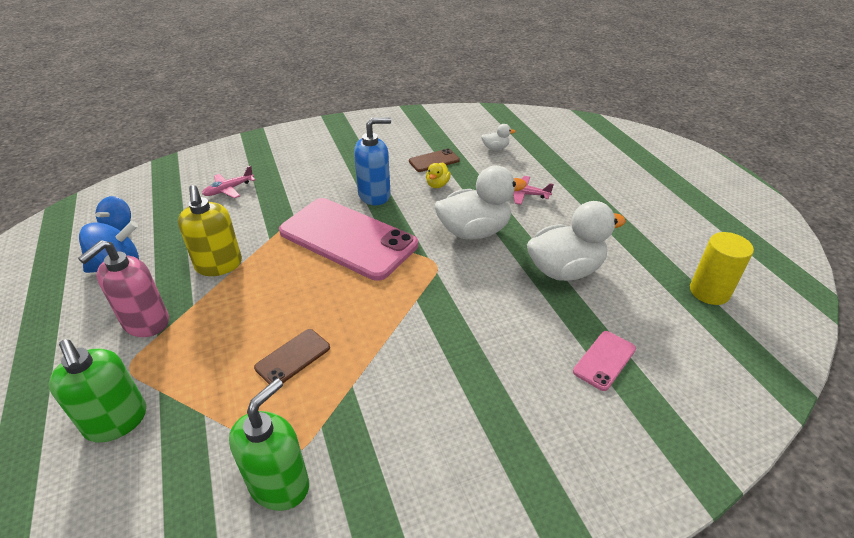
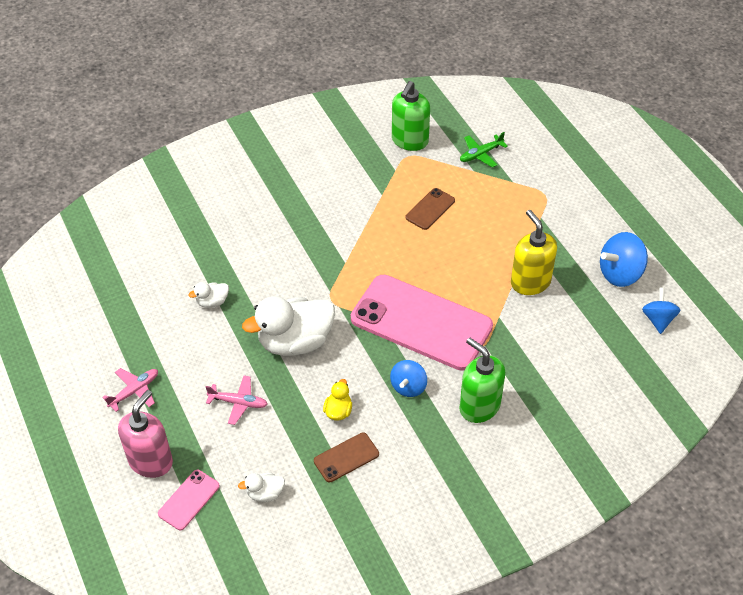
camera: 175 degrees right, 10 degrees up
green soap dispenser [49,339,146,443] -> green soap dispenser moved to [459,338,505,423]
pink soap dispenser [78,240,169,337] -> pink soap dispenser moved to [118,390,173,478]
pink plane [202,166,256,198] -> pink plane moved to [102,368,158,412]
blue soap dispenser [354,117,391,205] -> blue spinning top [390,360,427,397]
white duck [527,201,626,281] -> white duck [189,282,229,308], size x0.45
pink phone [573,331,636,391] -> pink phone moved to [158,470,220,530]
yellow cylinder [690,232,754,305] -> none
none -> green plane [460,132,508,167]

